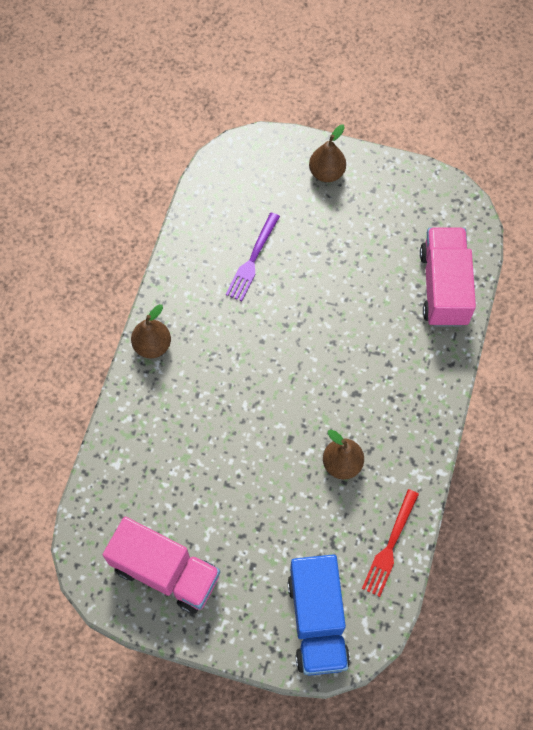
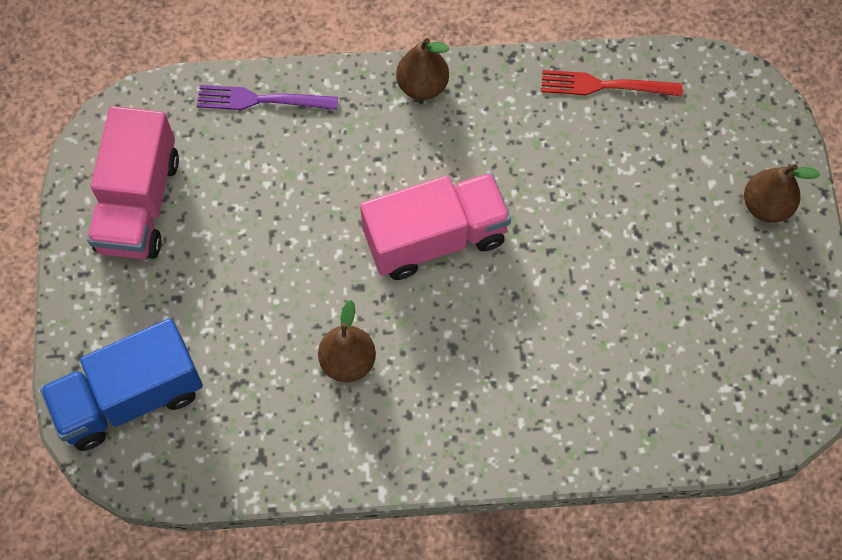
camera: 70 degrees right, 0 degrees up
purple fork [226,212,280,301] -> purple fork moved to [197,85,338,110]
red fork [362,489,419,597] -> red fork moved to [541,70,682,97]
pink truck [420,227,476,327] -> pink truck moved to [360,173,511,280]

